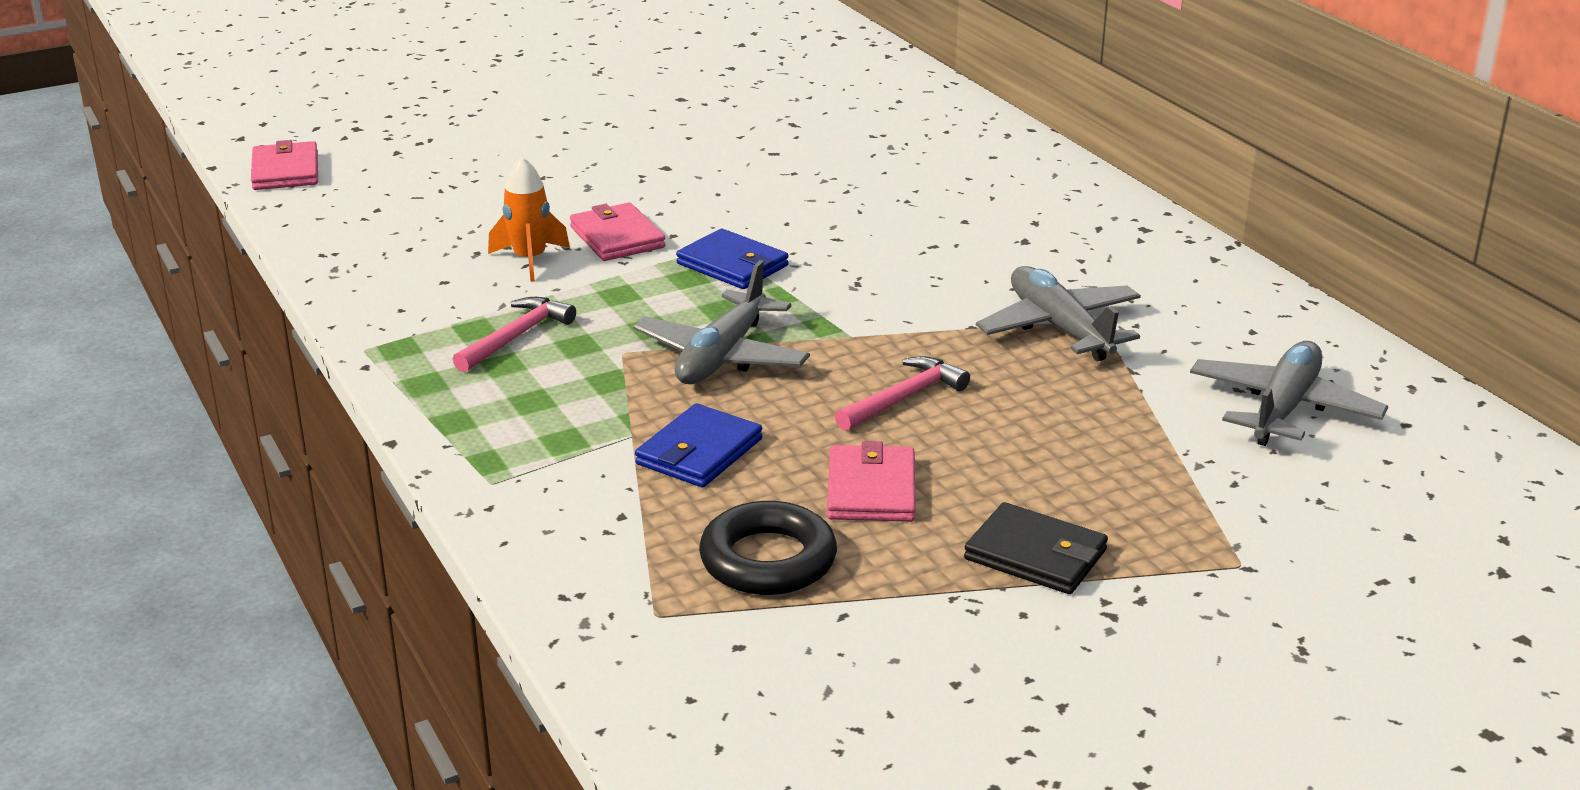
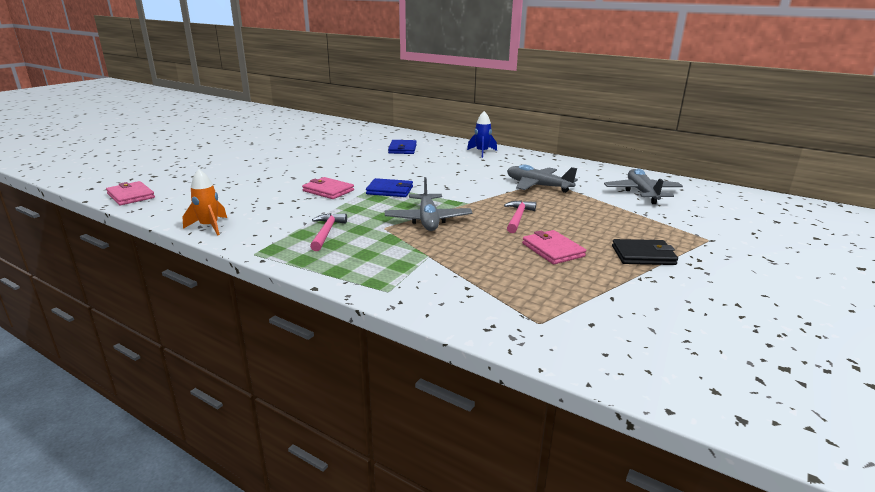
camera: 30 degrees left, 5 degrees down
orange rocket [488,157,570,282] -> orange rocket moved to [183,169,227,236]
blue wallet [635,404,762,487] -> blue wallet moved to [388,140,417,154]
black ring [699,501,837,595] -> none
none -> blue rocket [467,111,497,158]

